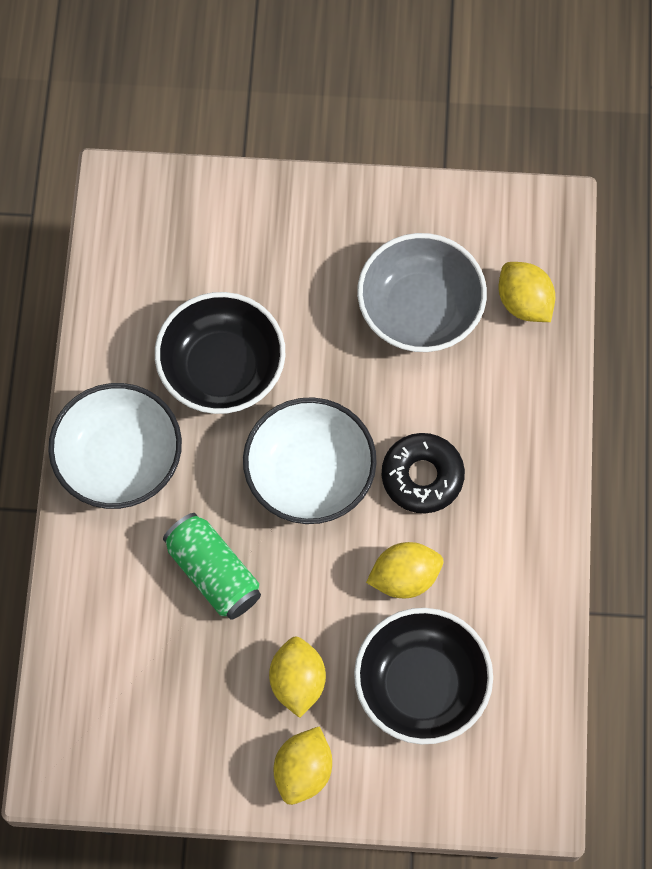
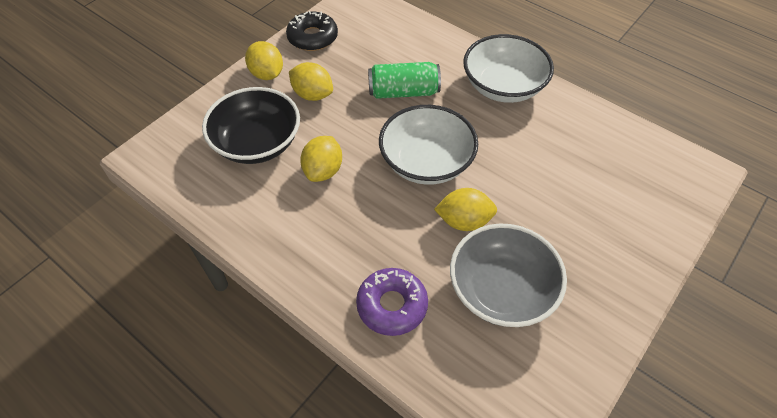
camera: 125 degrees right, 15 degrees down
black bowl [155,292,285,414] -> none
black donut [382,433,465,513] -> black donut moved to [286,11,338,51]
yellow lemon [499,262,555,322] -> yellow lemon moved to [434,188,497,231]
none -> purple donut [356,268,428,336]

